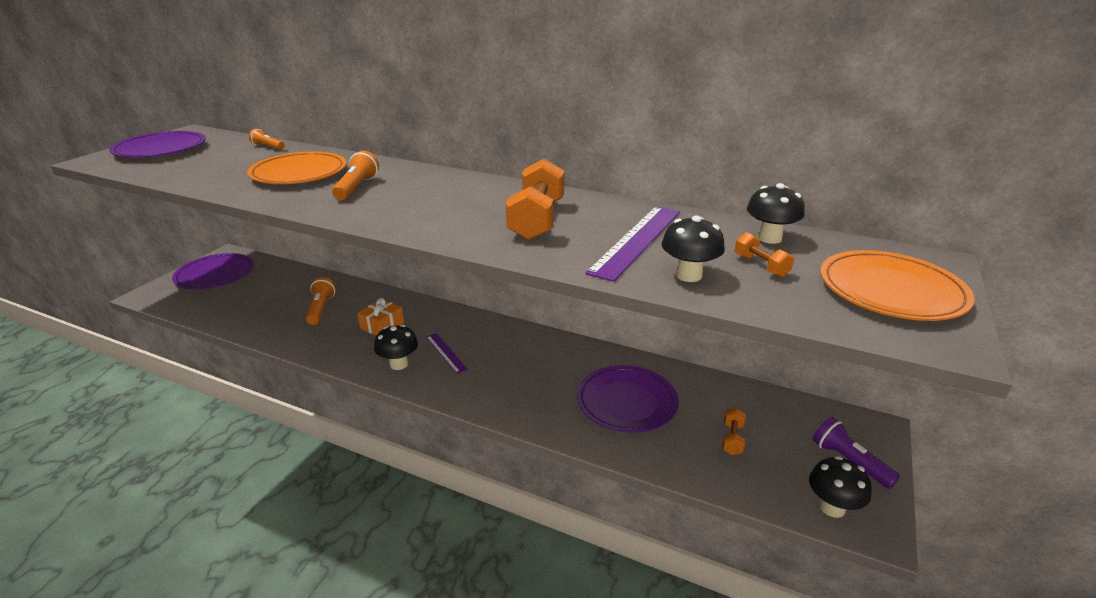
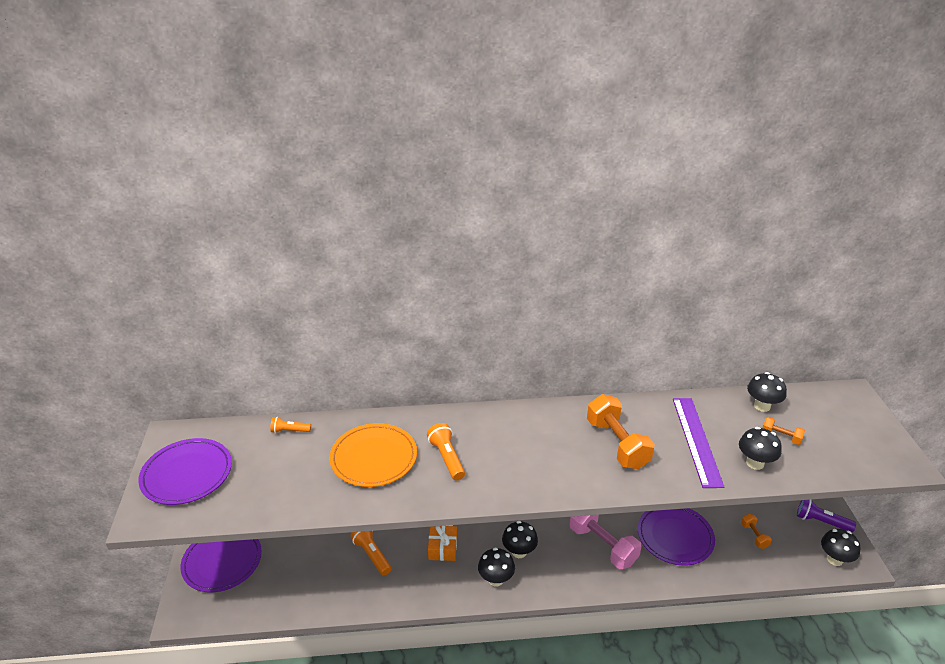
camera: 30 degrees left, 5 degrees up
purple ruler [426,333,468,374] -> black mushroom [502,521,538,558]
orange plate [820,250,975,321] -> none
none -> pink dumbbell [570,515,642,569]

